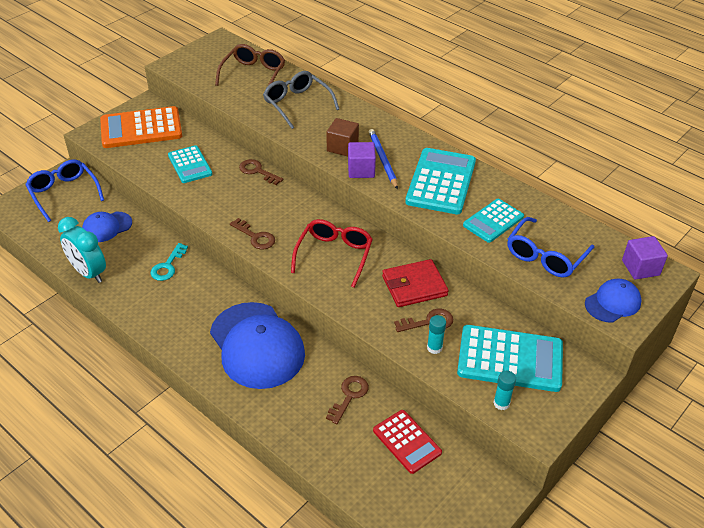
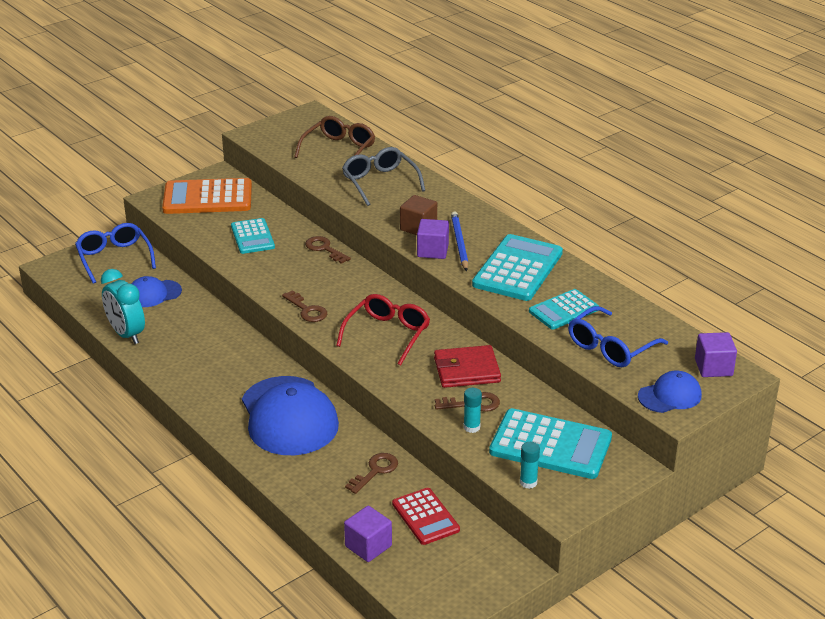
camera: 10 degrees right, 10 degrees down
turquoise key [150,243,188,281] -> none
none -> purple cube [344,506,392,562]

